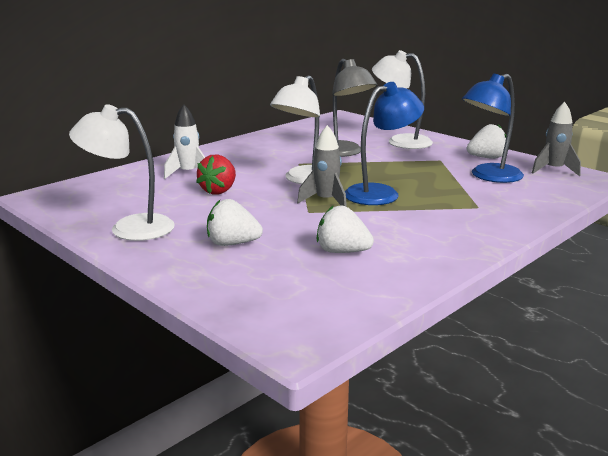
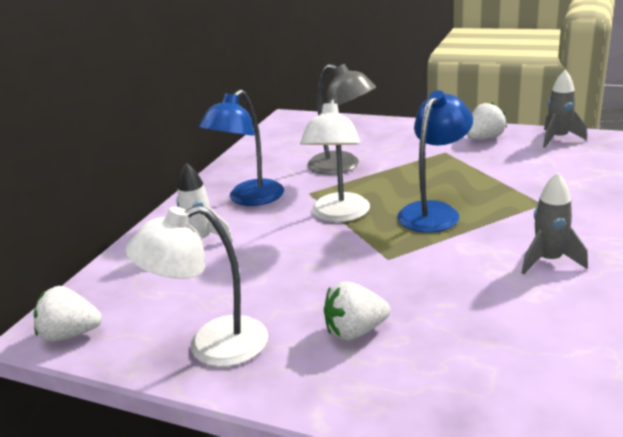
camera: 20 degrees left, 5 degrees up
red strawberry [196,155,236,195] -> none
grey rocket [297,125,347,207] -> grey rocket moved to [522,172,588,274]
white strawberry [317,206,374,253] -> white strawberry moved to [34,286,102,342]
white lamp [372,50,433,149] -> none
blue lamp [462,73,524,183] -> blue lamp moved to [199,89,284,206]

